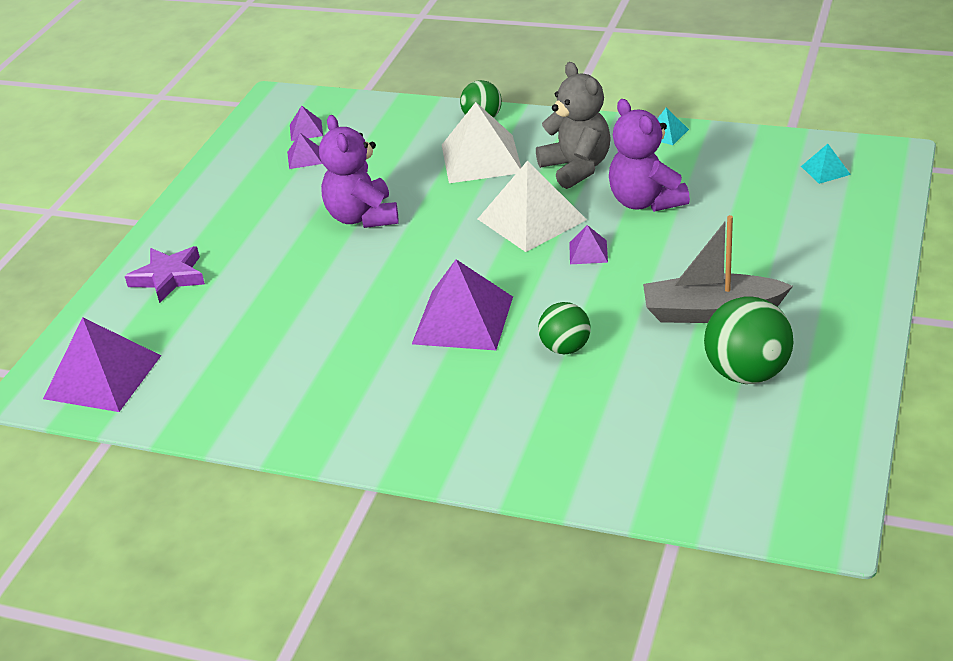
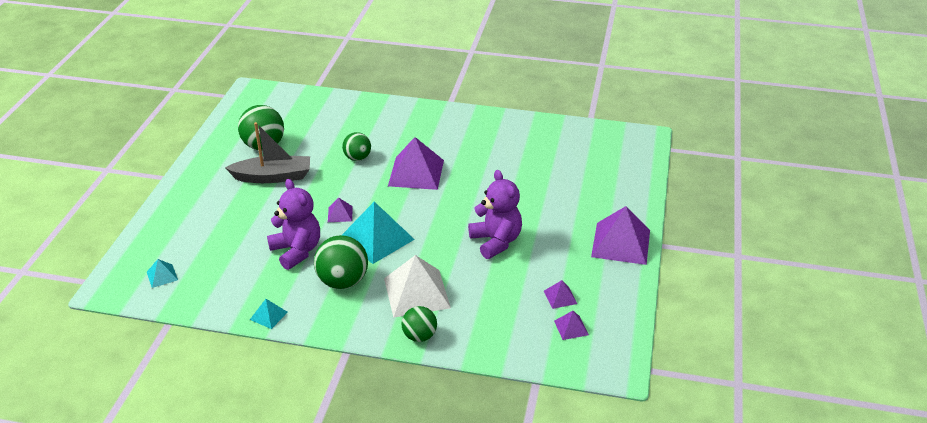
camera: 170 degrees right, 0 degrees up
purple pyramid [43,317,161,412] -> purple pyramid moved to [591,206,650,265]
purple star [125,246,205,303] -> none
white pyramid [478,160,587,252] -> turquoise pyramid [342,202,415,264]
grey teddy bear [536,62,611,189] -> green ball [314,235,368,289]

